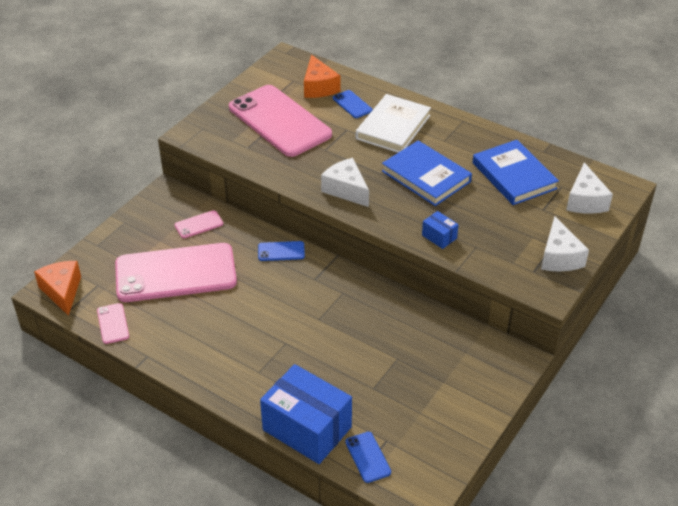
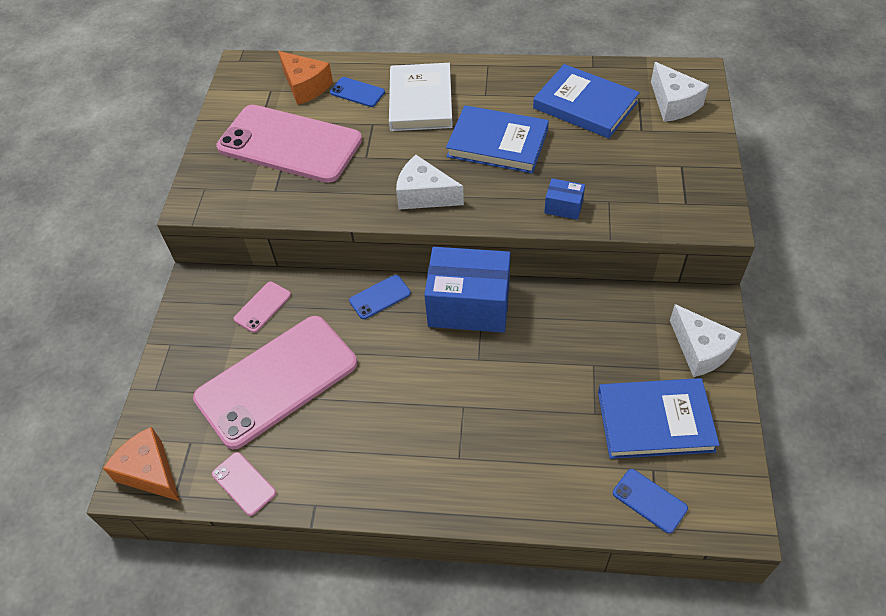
camera: 25 degrees left, 10 degrees up
blue box [260,364,352,464] -> blue box moved to [424,247,510,333]
white cheese [541,216,589,272] -> white cheese moved to [670,304,741,377]
none -> blue book [598,378,720,459]

